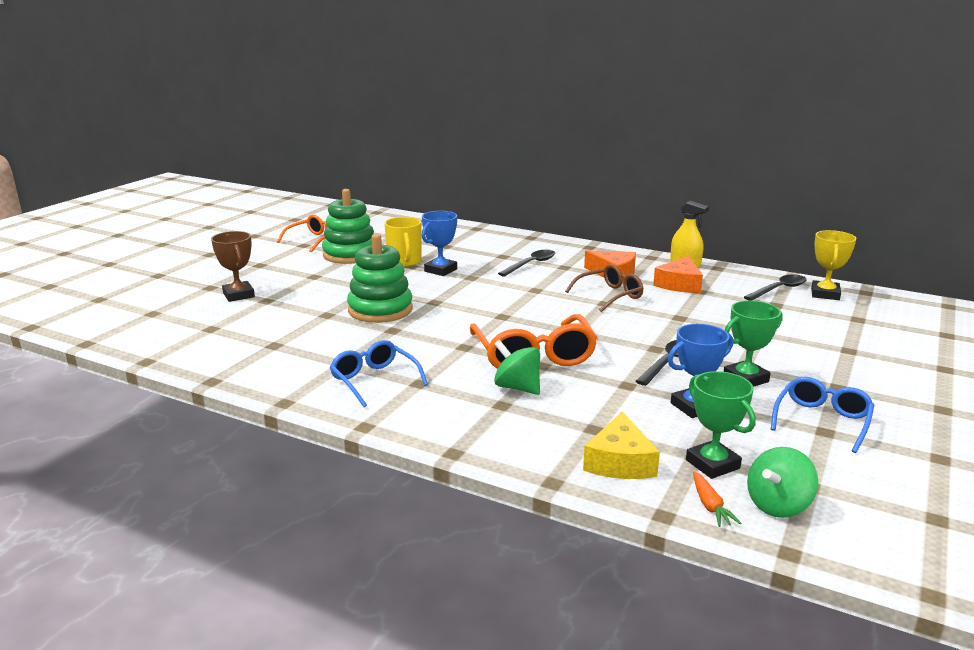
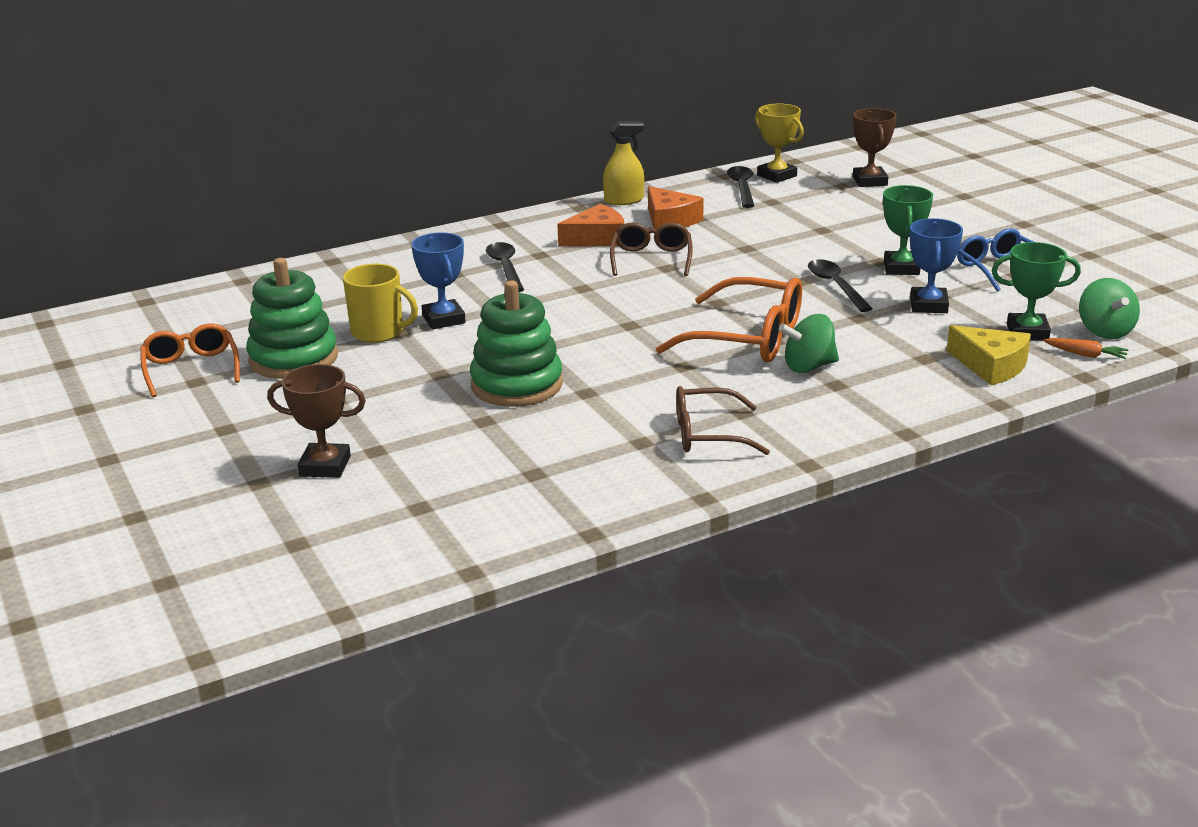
camera: 55 degrees left, 5 degrees up
blue glasses [330,340,428,407] -> brown glasses [676,386,770,455]
none -> brown trophy [853,108,897,187]

